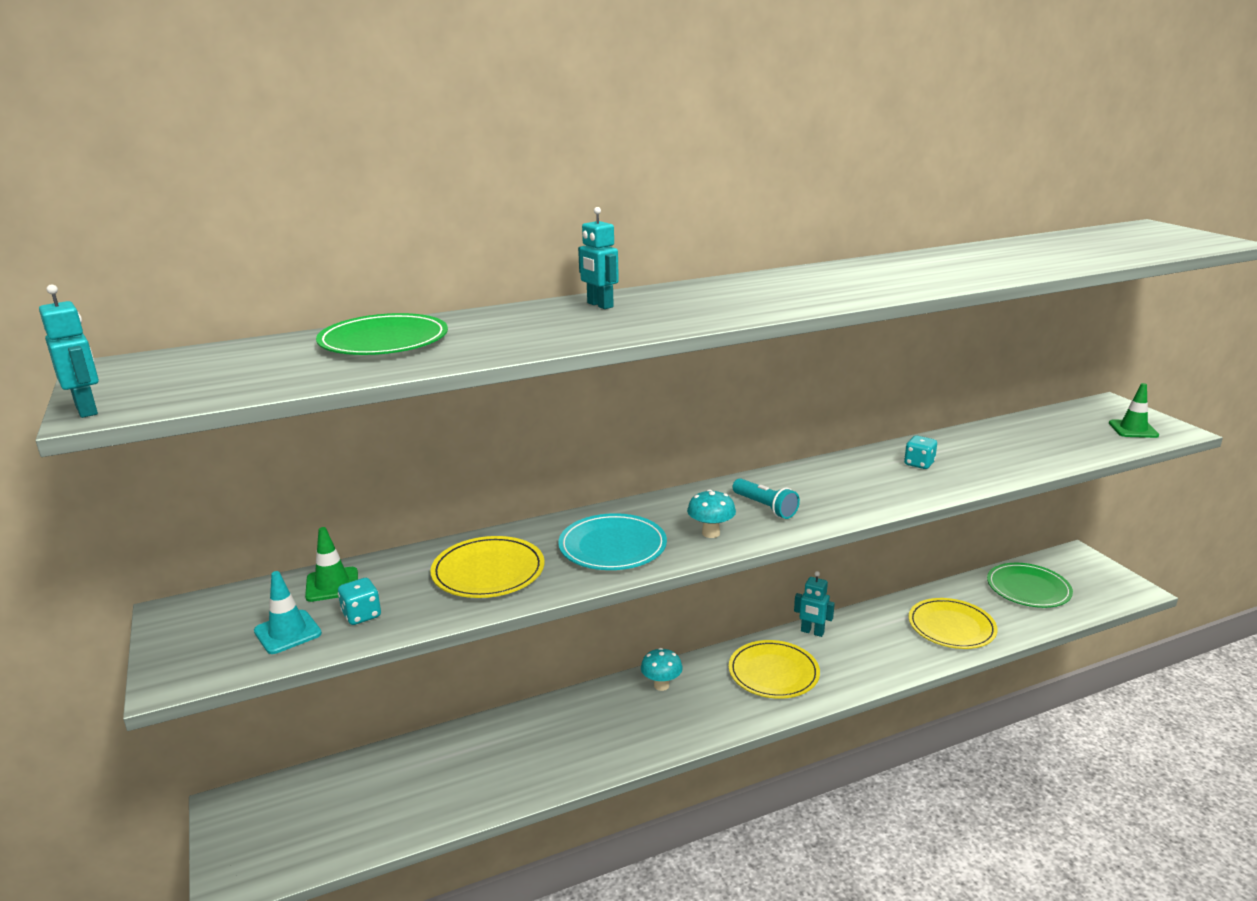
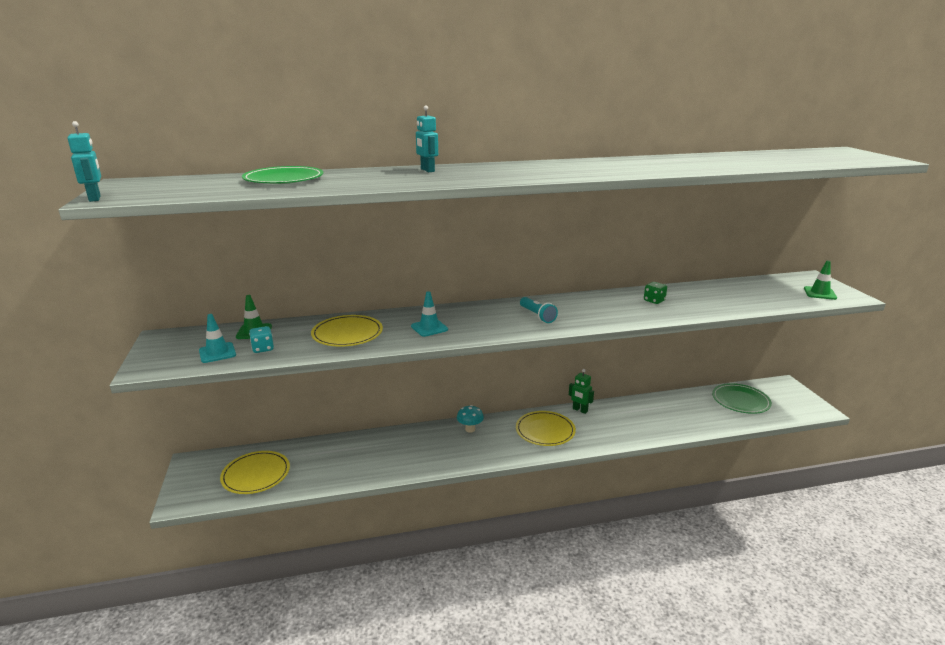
camera: 10 degrees right, 0 degrees up
turquoise plate [558,513,667,570] -> turquoise traffic cone [411,291,448,337]
turquoise mushroom [687,489,736,538] -> none
turquoise robot [794,571,835,637] -> green robot [569,369,594,414]
turquoise dice [904,436,937,469] -> green dice [644,282,667,304]
yellow plate [908,598,998,649] -> yellow plate moved to [220,451,290,494]

